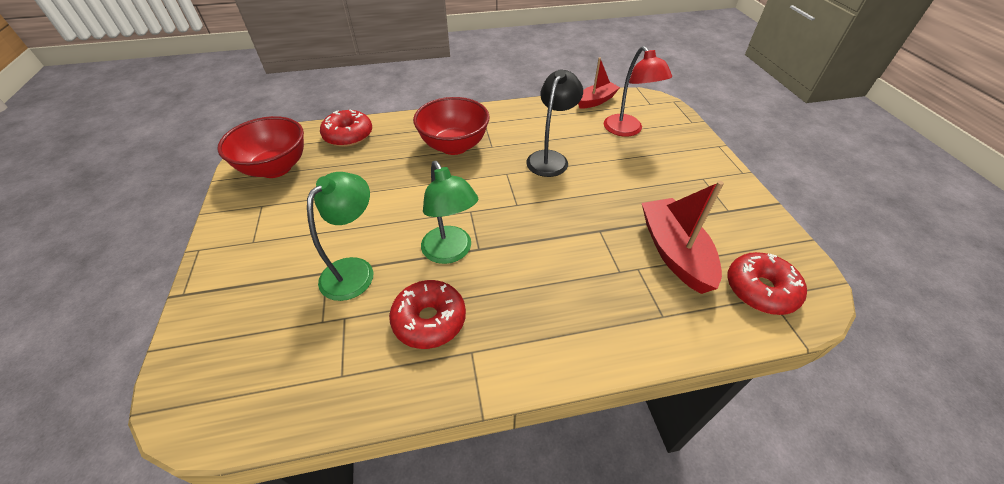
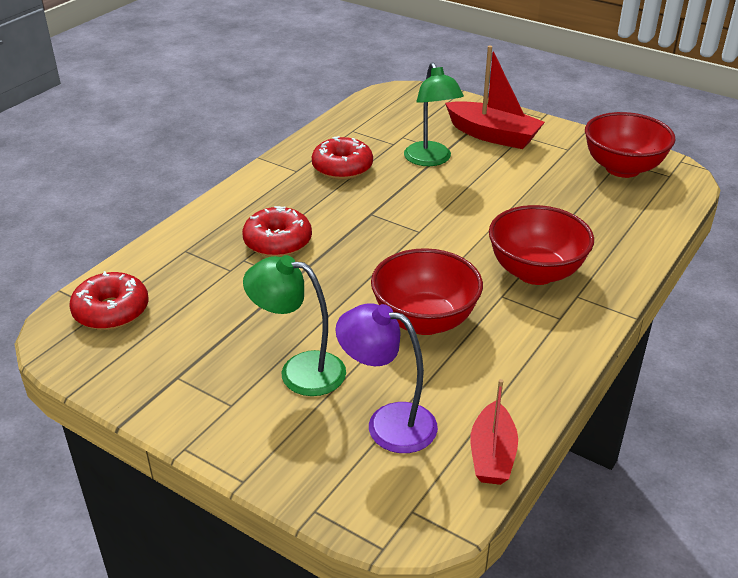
camera: 135 degrees right, 10 degrees down
red donut [320,110,372,147] -> red donut moved to [242,206,312,257]
green lamp [421,161,478,264] -> green lamp moved to [243,255,346,396]
black lamp [526,70,583,177] -> red bowl [371,248,483,335]
red lamp [604,46,672,137] -> purple lamp [336,303,438,453]
red boat [642,181,724,294] -> red boat moved to [445,46,545,149]

